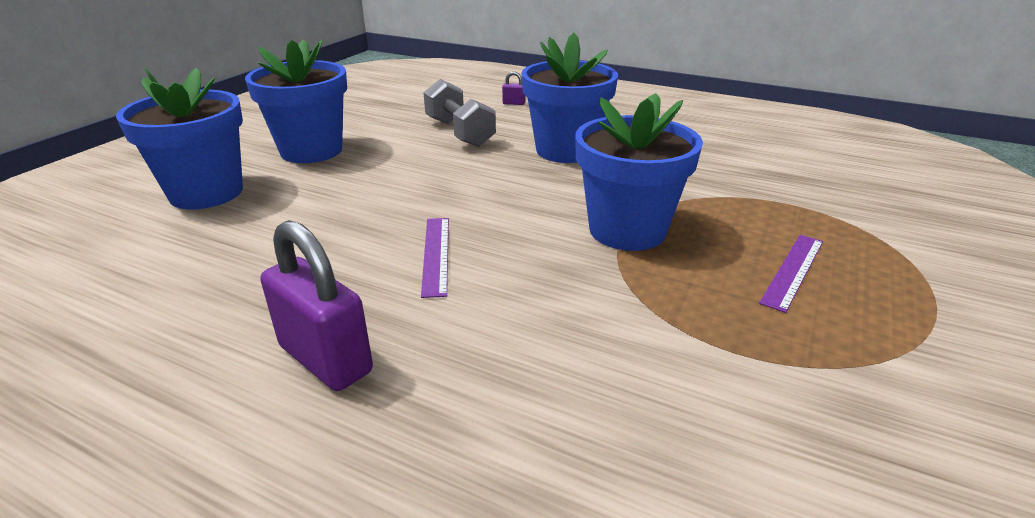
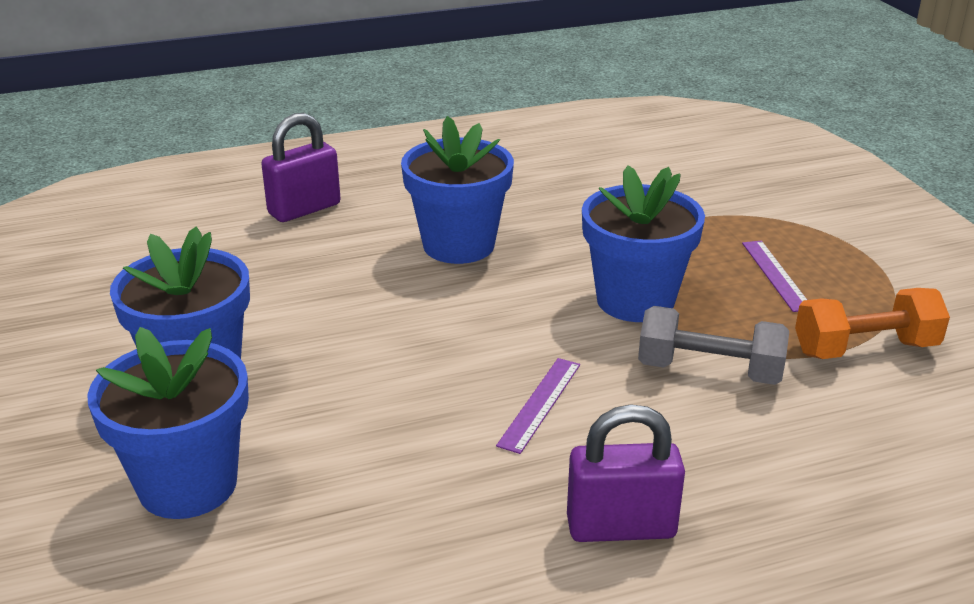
camera: 45 degrees left, 0 degrees up
purple ruler [421,218,449,298] -> purple ruler turned 75 degrees clockwise [496,358,580,454]
grey dumbbell [423,79,496,147] -> grey dumbbell moved to [638,306,789,385]
purple padlock [502,71,525,105] -> purple padlock [261,113,341,222], size x2.36
none -> orange dumbbell [795,288,950,359]

